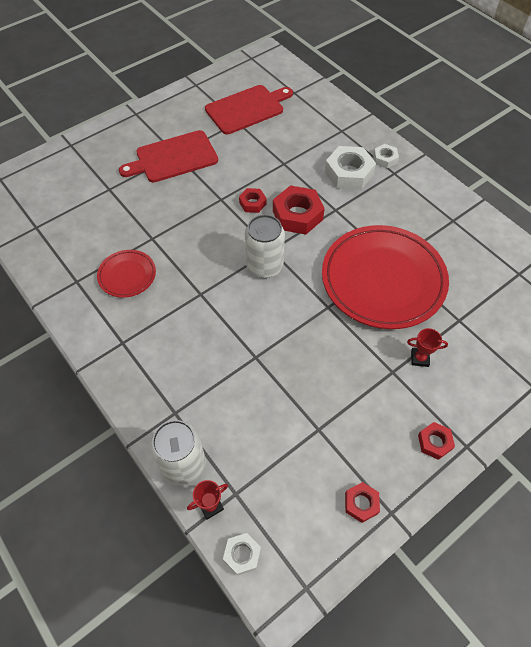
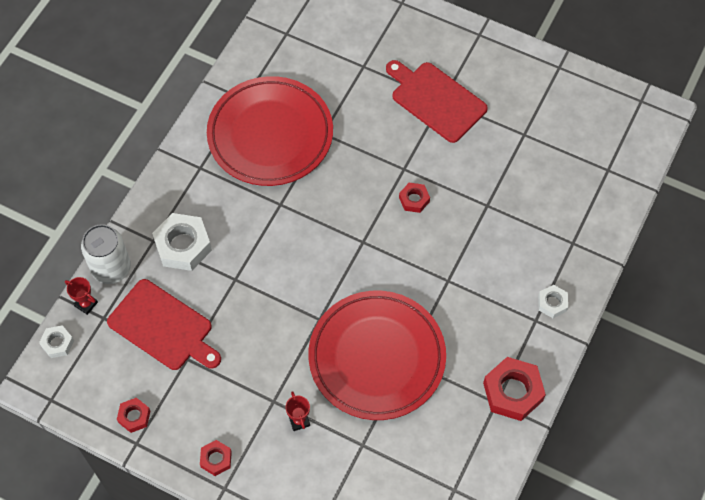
camera: 65 degrees right, 5 degrees up
red plate [97,250,156,298] -> red plate [207,76,333,186], size x2.13
red cutting board [205,85,293,134] -> red cutting board moved to [107,279,221,370]
white can [245,214,285,278] -> none
red nut [273,185,325,234] -> red nut moved to [483,357,546,421]
white nut [325,146,376,190] -> white nut moved to [152,213,212,271]

